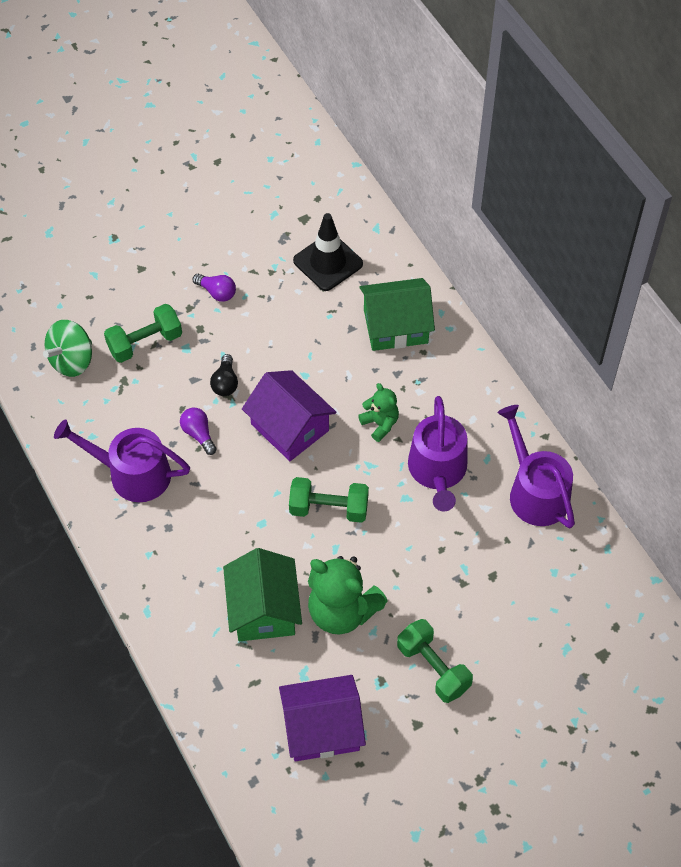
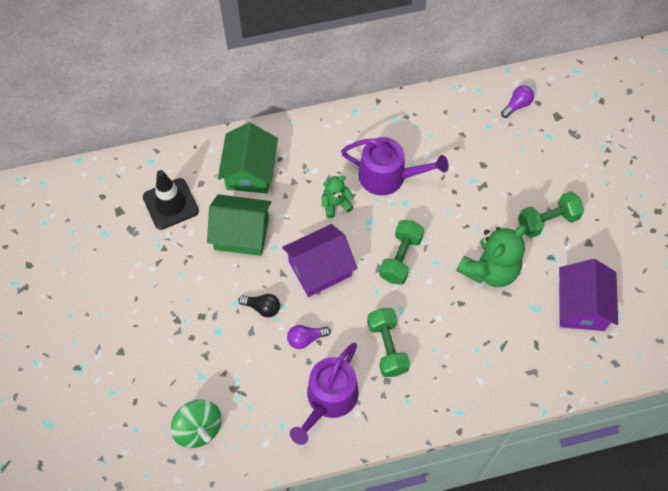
camera: 75 degrees left, 5 degrees up
green dumbbell [104,304,182,363] -> green dumbbell moved to [367,308,410,377]
purple light bulb [193,274,236,302] -> purple light bulb moved to [501,85,534,118]
green house [223,548,302,641] -> green house moved to [207,194,271,256]
purple watering can [497,405,575,528] -> none

